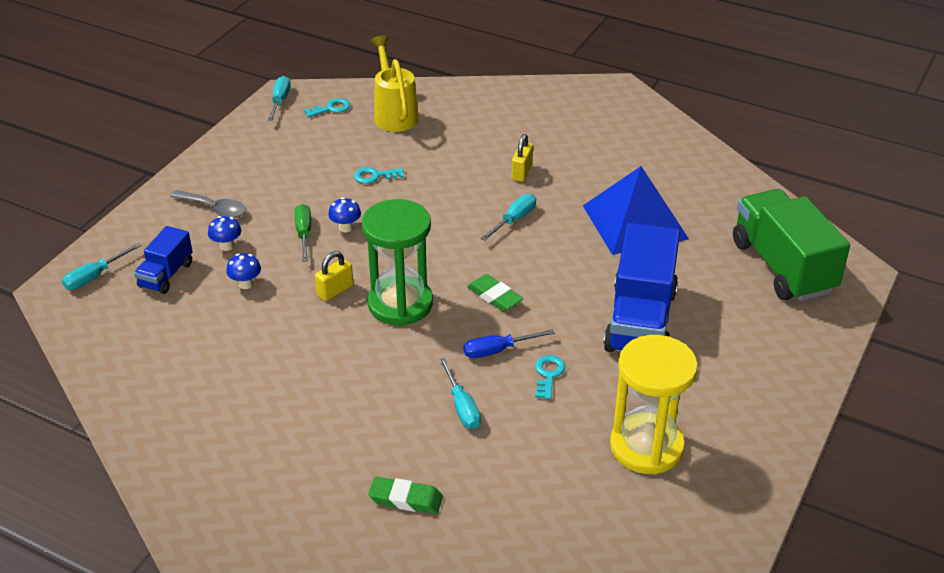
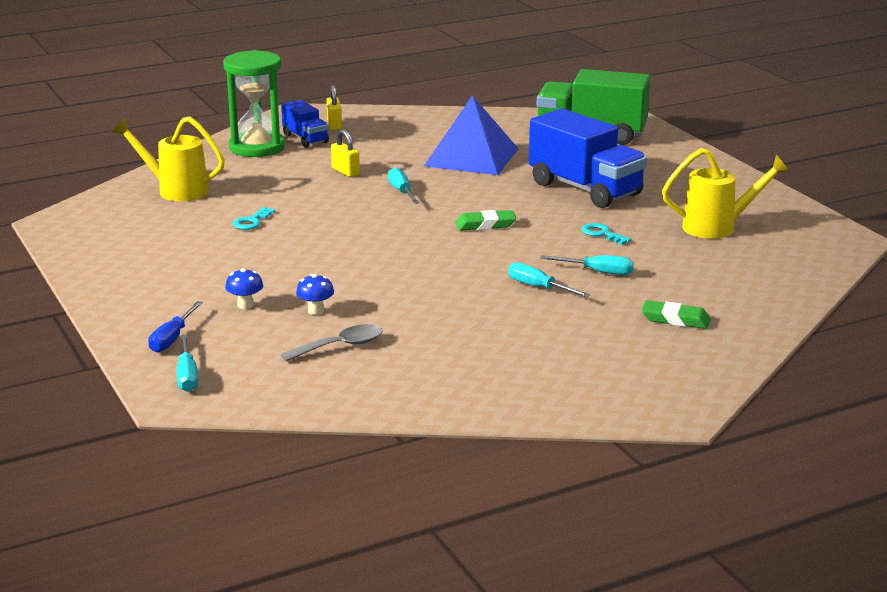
camera: 55 degrees left, 15 degrees down
blue truck [134,226,193,294] -> blue truck moved to [281,100,329,147]
grey spoon [171,190,246,218] -> grey spoon moved to [281,324,383,362]
turquoise screwdriver [268,76,291,121] -> turquoise screwdriver moved to [508,262,591,297]
green screwdriver [294,204,311,262] -> none
turquoise key [304,98,350,117] -> none
yellow padlock [315,251,353,301] -> yellow padlock moved to [327,85,342,130]
blue mushroom [328,197,361,232] -> none
green hourglass [362,199,433,326] -> green hourglass moved to [223,50,285,157]
green eraser [368,477,443,514] -> green eraser turned 60 degrees clockwise [642,300,711,329]
blue screwdriver [464,329,555,358] -> blue screwdriver moved to [148,301,203,353]
yellow hourglass [610,335,698,474] -> yellow watering can [662,148,790,239]

